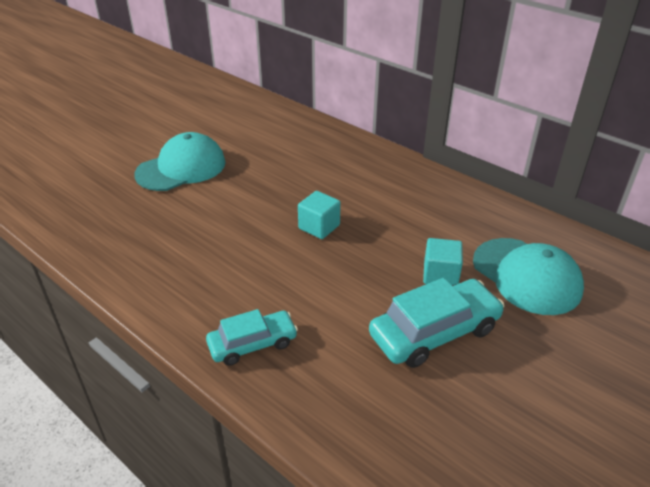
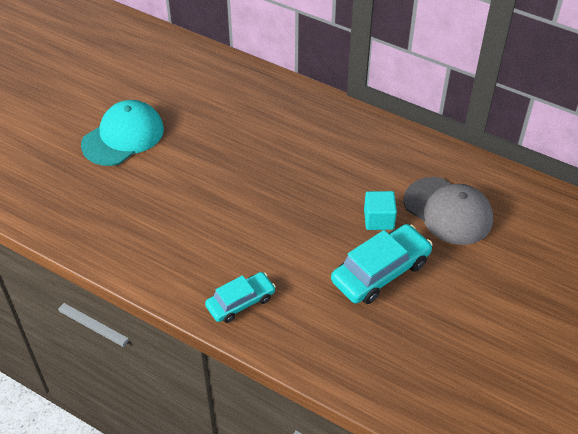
camera: 10 degrees left, 10 degrees up
turquoise cube [298,191,341,239] -> none
turquoise cap [473,238,584,315] -> grey cap [404,177,493,245]

